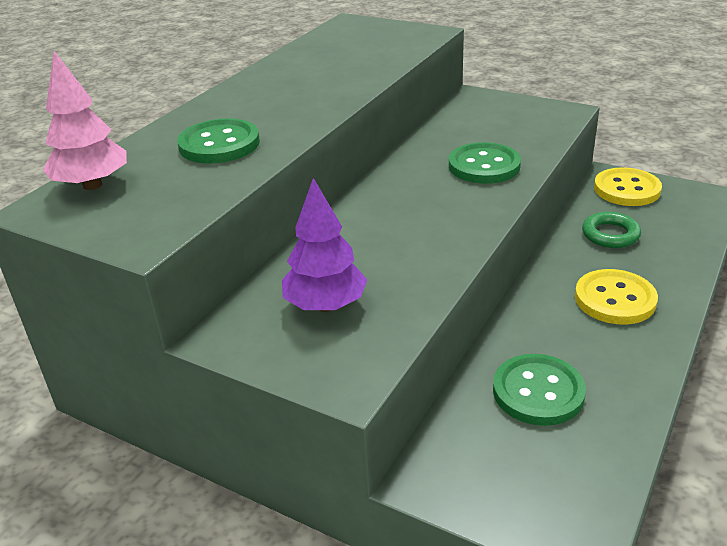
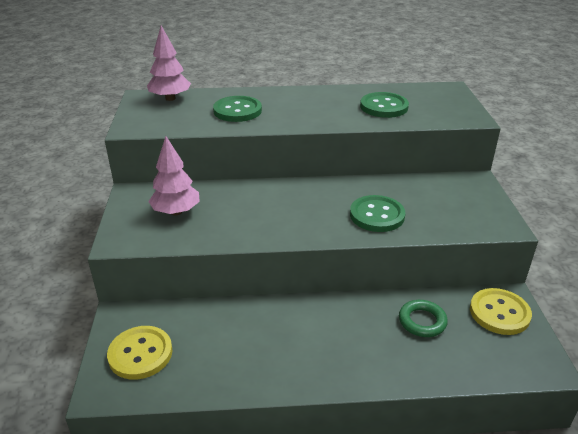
camera: 55 degrees right, 0 degrees up
purple tree [282,178,367,312] -> pink tree [148,136,200,215]
green button [493,354,586,426] -> green button moved to [360,92,409,118]
yellow button [575,269,658,325] -> yellow button moved to [107,326,172,380]

